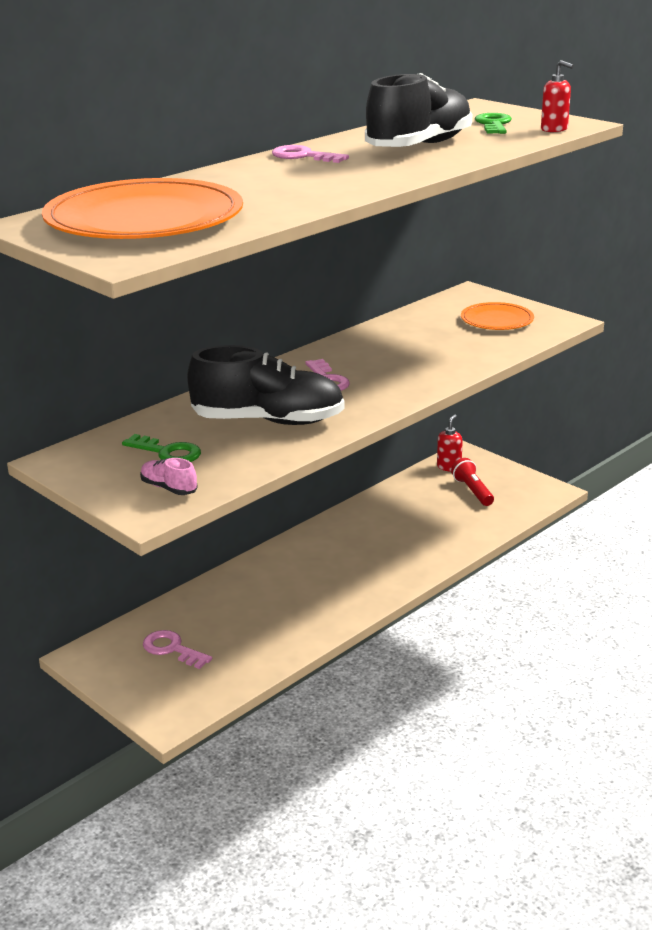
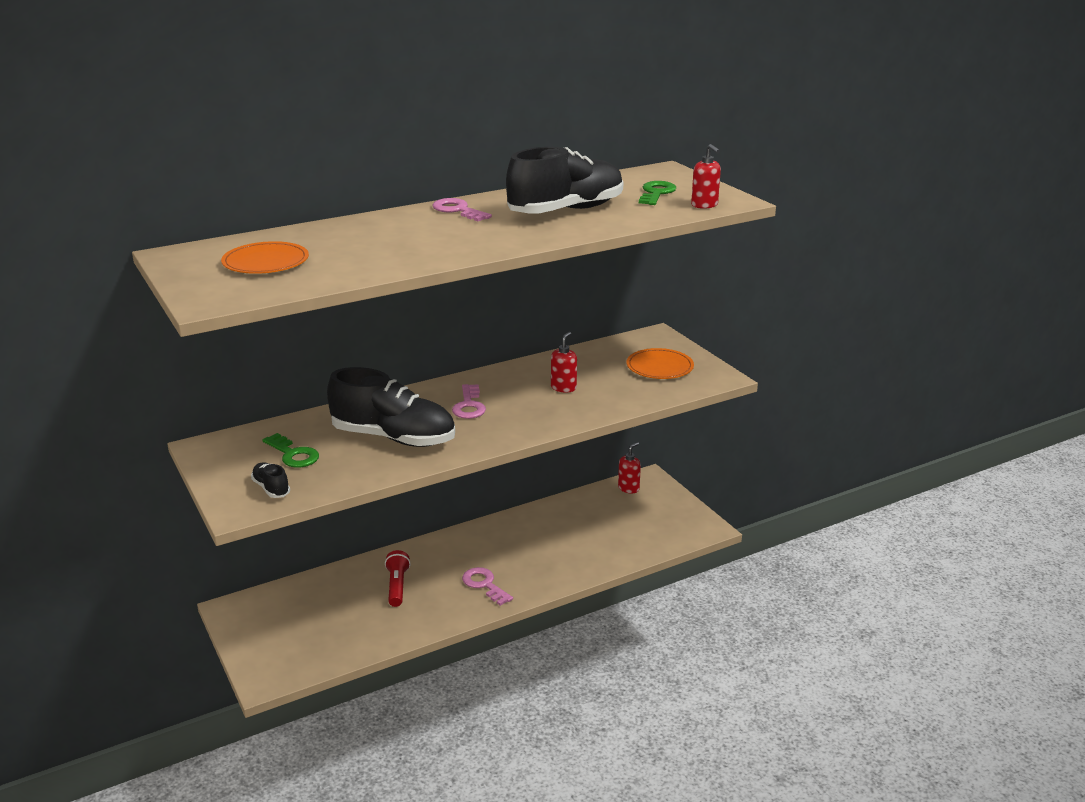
camera: 15 degrees right, 0 degrees up
orange plate [42,178,243,239] -> orange plate [221,241,309,274], size x0.50
pink shoe [140,458,198,495] -> black shoe [251,462,290,498]
pink key [143,630,212,669] -> pink key moved to [462,567,513,606]
red flashlight [451,458,494,506] -> red flashlight moved to [385,550,411,607]
none -> red soap dispenser [551,332,577,393]

